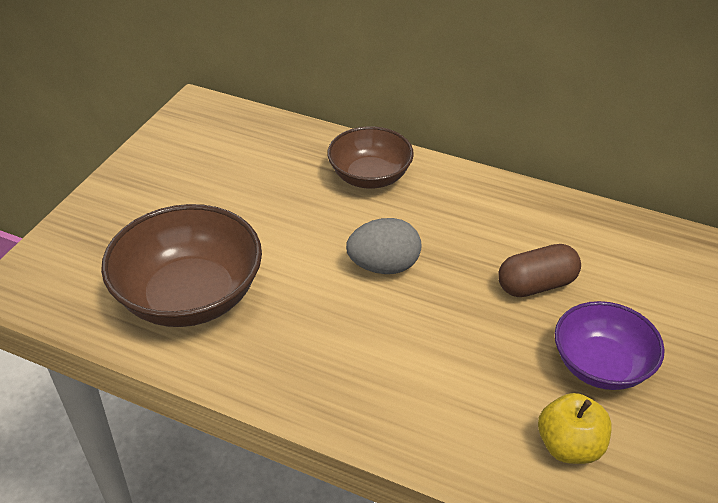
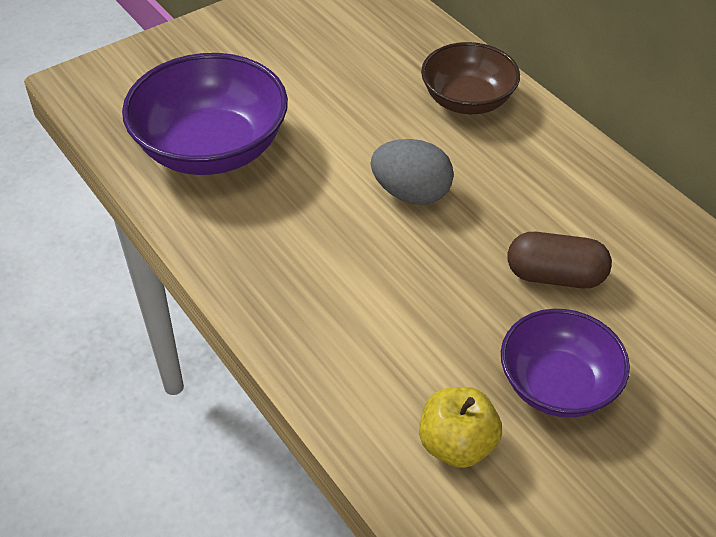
camera: 30 degrees right, 5 degrees up
brown bowl [101,204,262,327] -> purple bowl [122,53,288,175]

